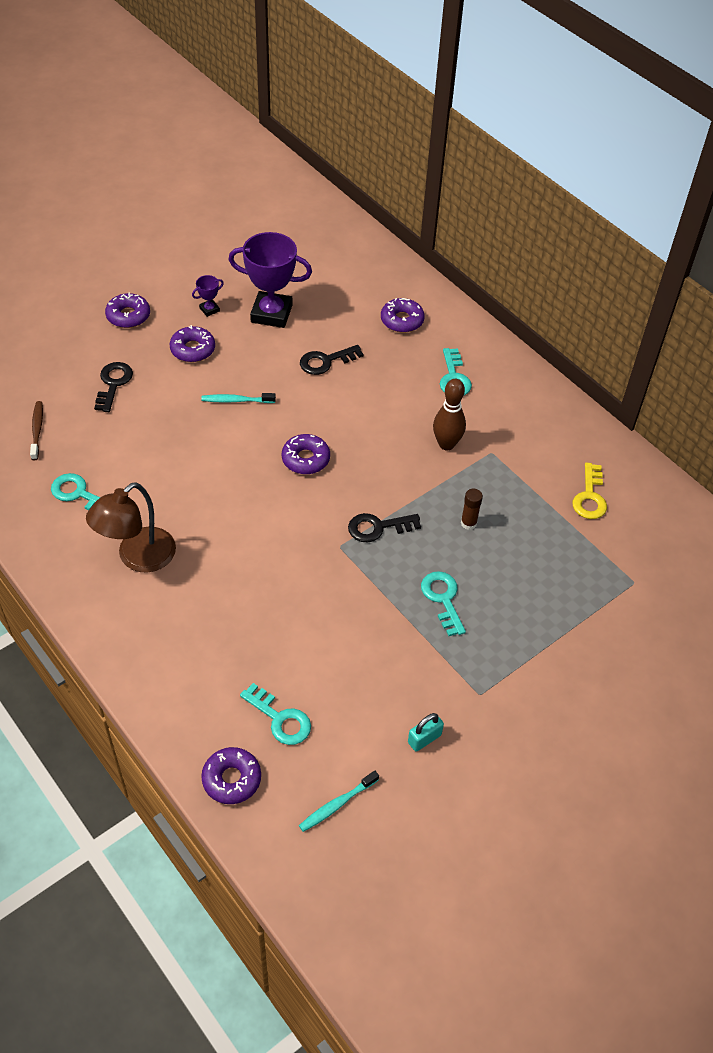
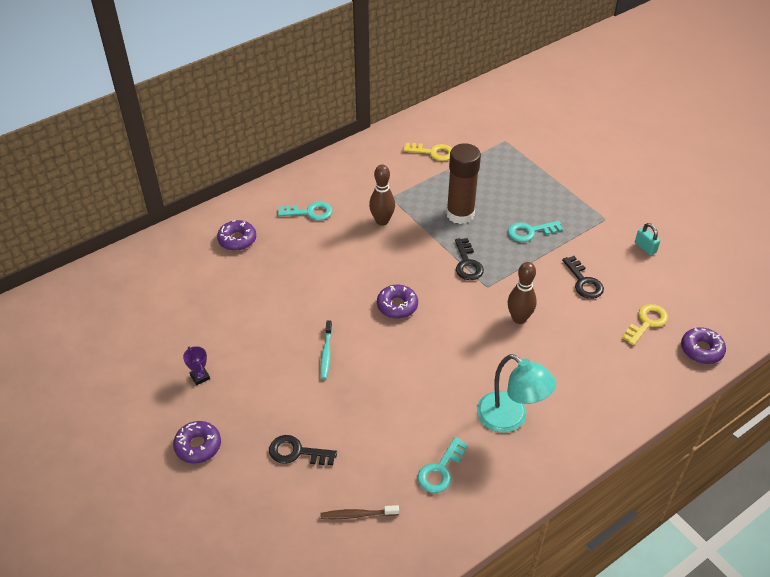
camera: 85 degrees left, 5 degrees down
brown lamp [86,482,176,573] -> turquoise lamp [477,354,556,433]
purple donut [170,325,215,362] -> none
purple trophy [229,232,312,328] -> none
turquoise key [240,683,311,745] -> yellow key [622,304,668,346]
turquoise toothbrush [299,771,379,832] -> none
black key [300,345,363,375] -> black key moved to [562,256,604,299]
brown glue stick [461,489,483,530] -> brown glue stick [446,143,481,224], size x2.30
none -> brown bowling pin [508,262,537,324]

